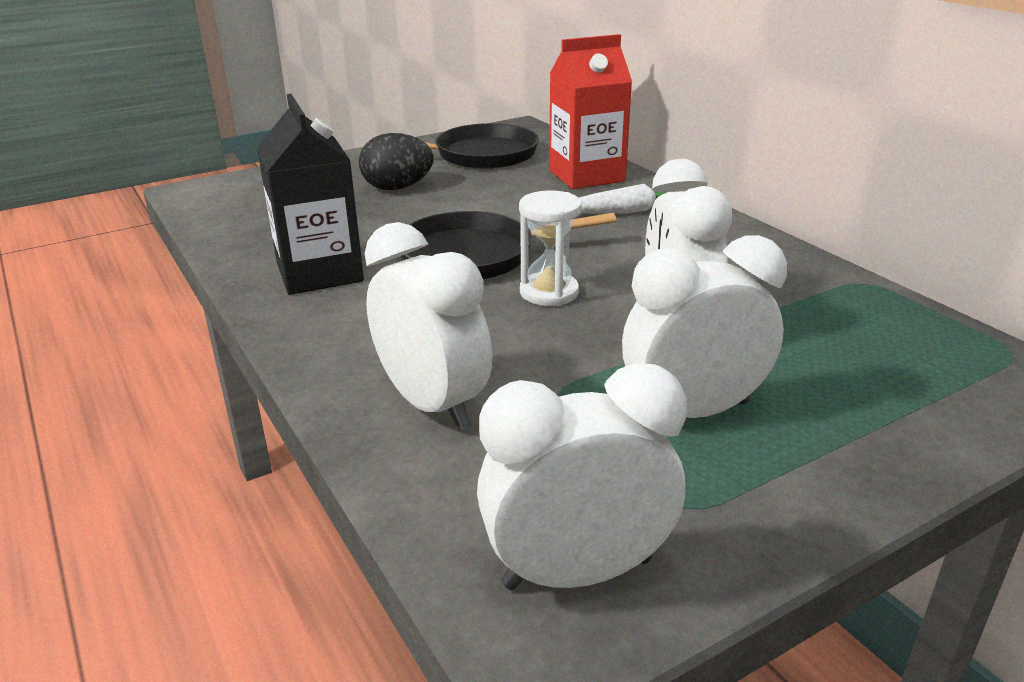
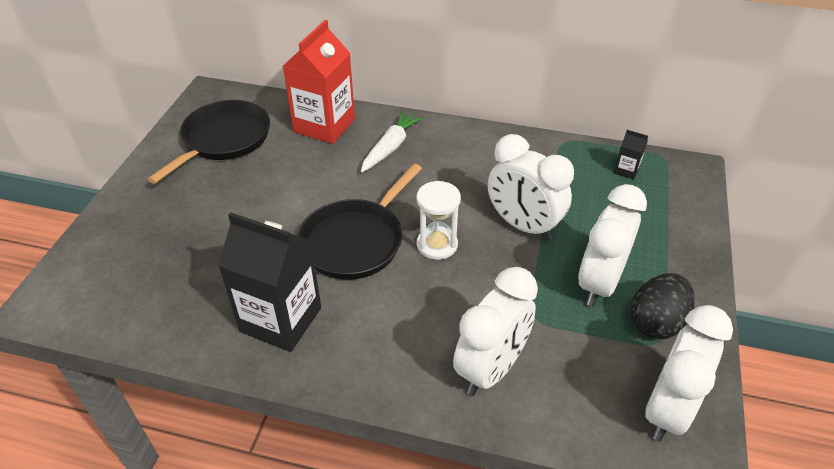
camera: 45 degrees left, 15 degrees up
black egg [359,133,434,190] -> black egg moved to [631,273,695,339]
white clock [365,222,492,430] -> white clock turned 120 degrees clockwise [453,267,538,396]
none -> black carton [614,130,648,180]

